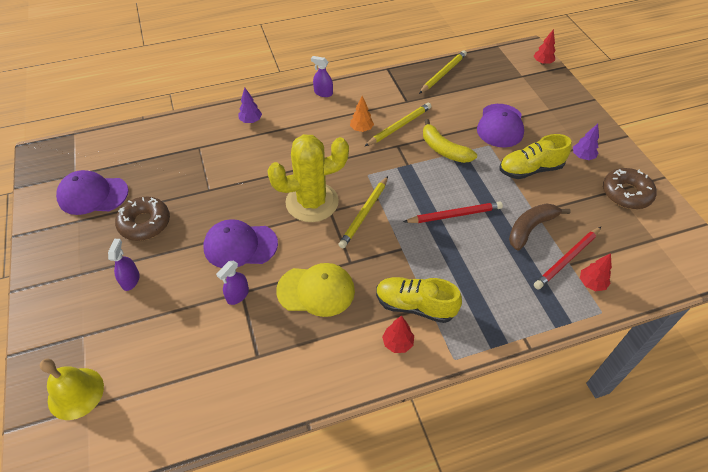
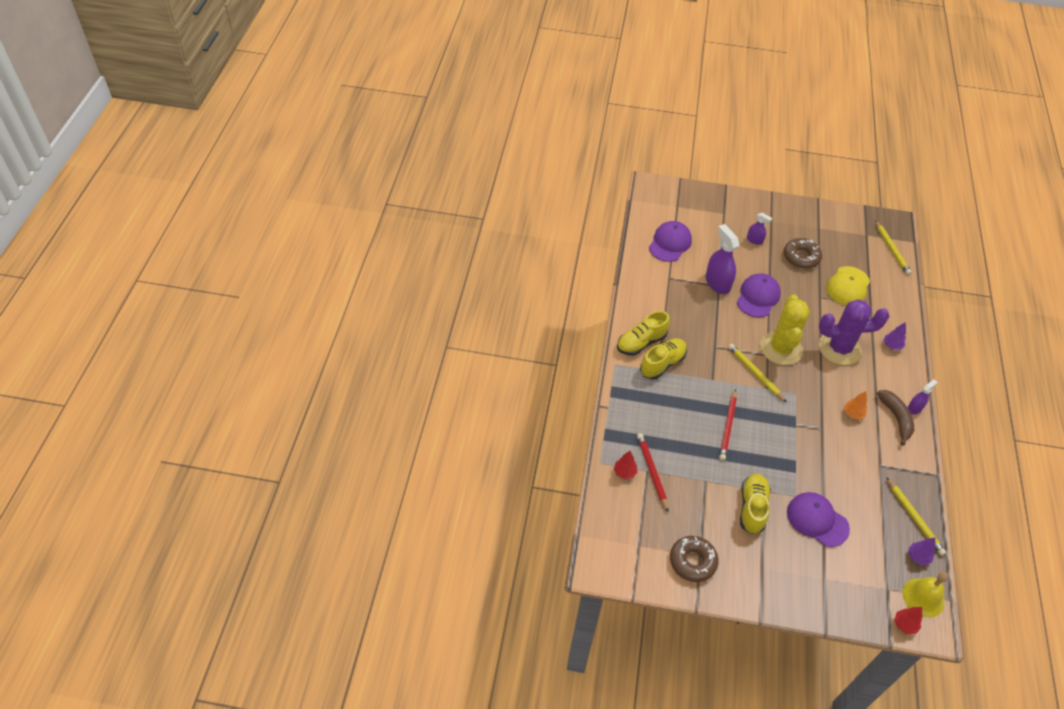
camera: 115 degrees right, 0 degrees up
yellow bell [40,359,104,420] -> yellow bell moved to [903,572,948,618]
purple cap [56,170,129,215] -> purple cap moved to [649,221,692,262]
purple spray bottle [216,261,249,305] -> purple spray bottle [706,224,739,294], size x1.85
yellow cap [276,263,355,317] -> yellow cap moved to [826,266,870,305]
yellow pencil [365,103,432,146] -> yellow pencil moved to [875,220,912,275]
red tree [382,316,414,353] -> yellow shoe [617,311,670,355]
yellow banana [423,119,477,163] -> none
brown banana [509,203,571,251] -> brown banana moved to [877,390,914,445]
purple tree [573,124,599,160] -> purple tree moved to [909,537,935,566]
none -> purple cactus [819,299,889,365]

